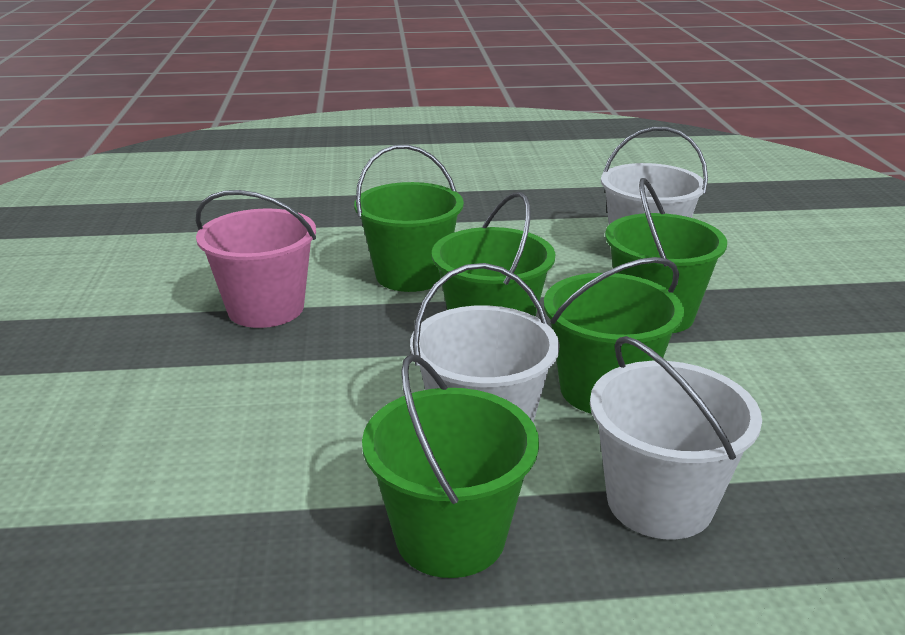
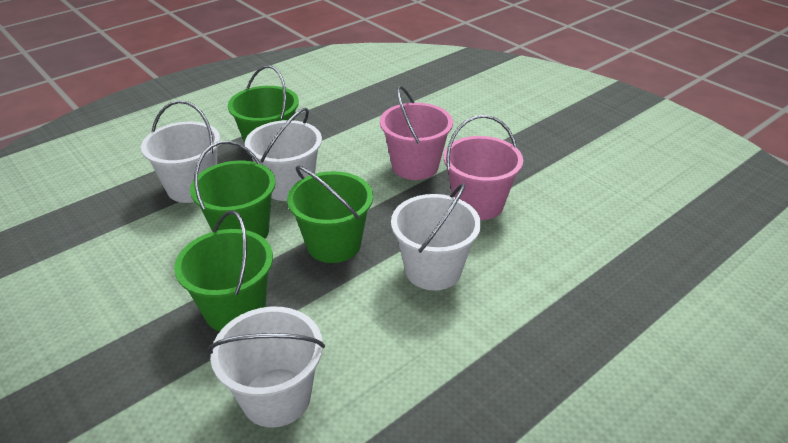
camera: 145 degrees right, 10 degrees up
green bucket [354,144,464,292] -> white bucket [391,183,481,290]
none -> pink bucket [380,85,453,180]

